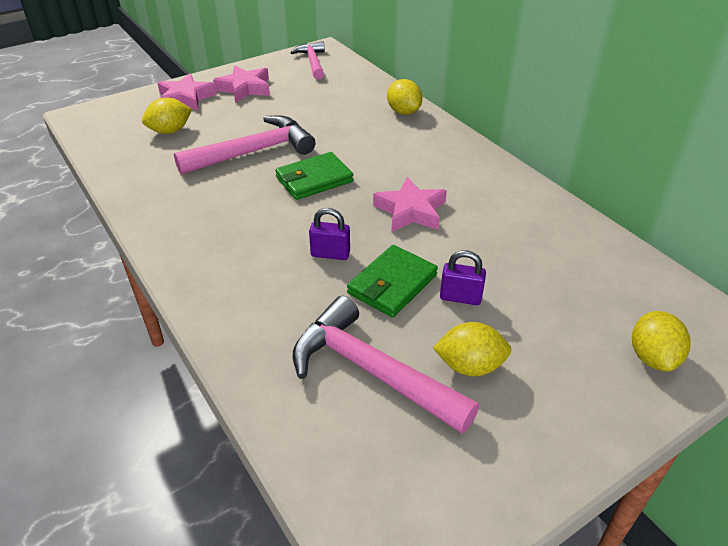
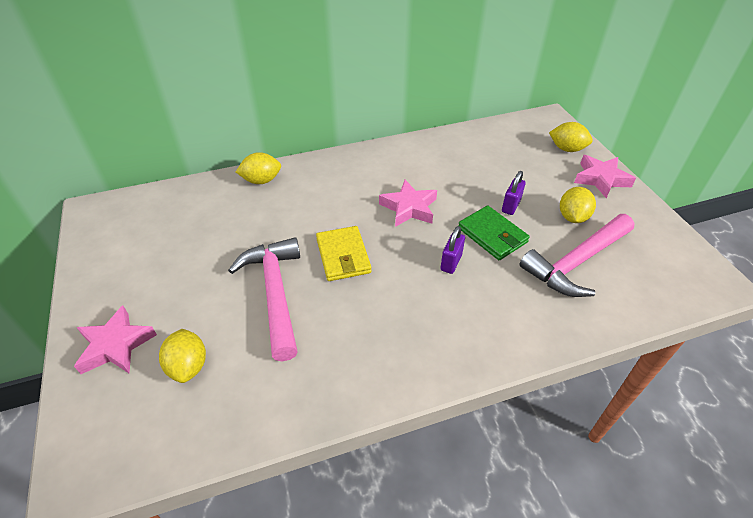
camera: 75 degrees left, 5 degrees up
pink star [213,66,270,103] -> pink star moved to [574,155,636,198]
green wallet [275,152,354,200] -> yellow wallet [316,226,371,281]
pink hammer [290,41,325,80] -> none

